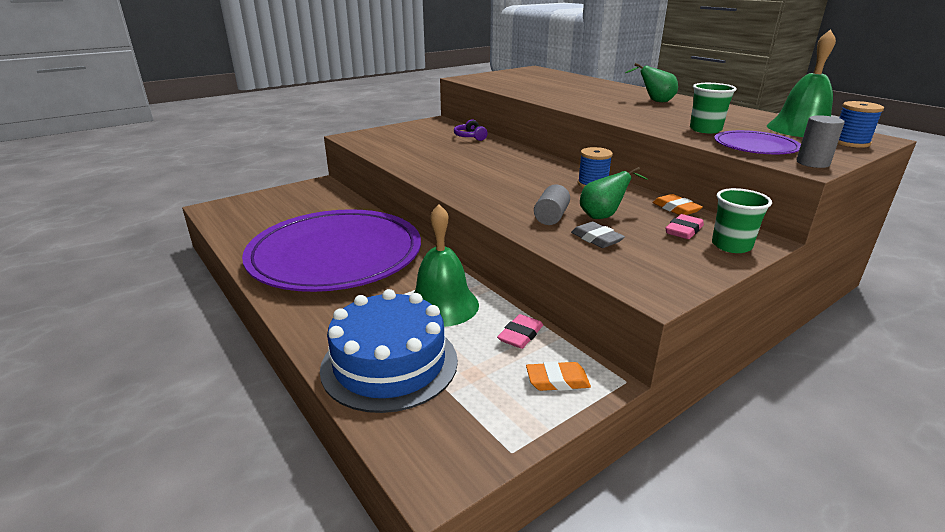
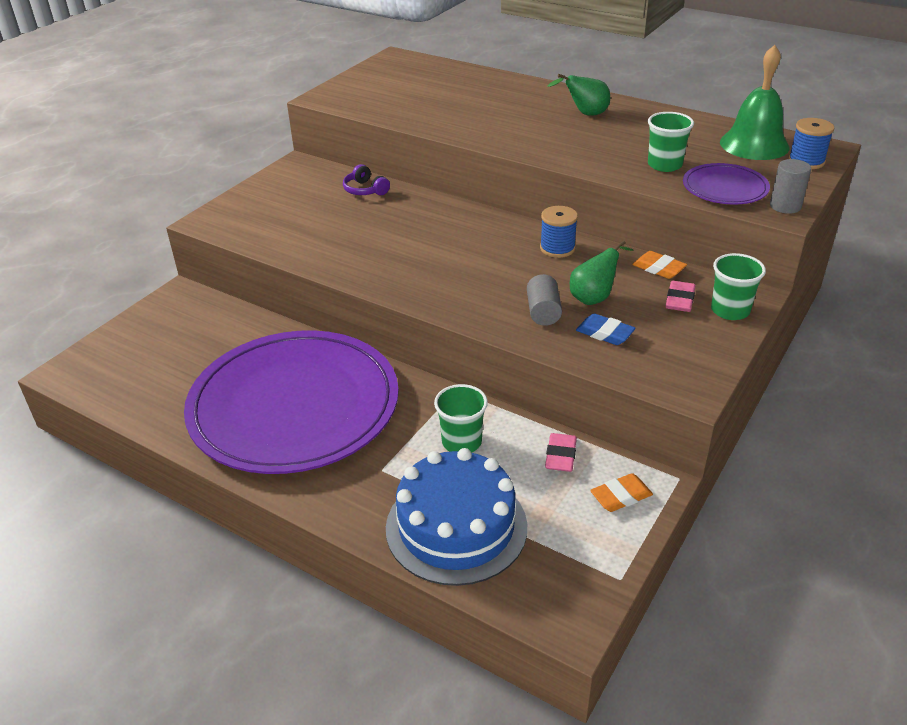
camera: 20 degrees left, 10 degrees up
green bell [414,204,479,327] -> green cup [434,384,488,453]
grey eraser [571,222,625,248] -> blue eraser [576,313,636,345]

